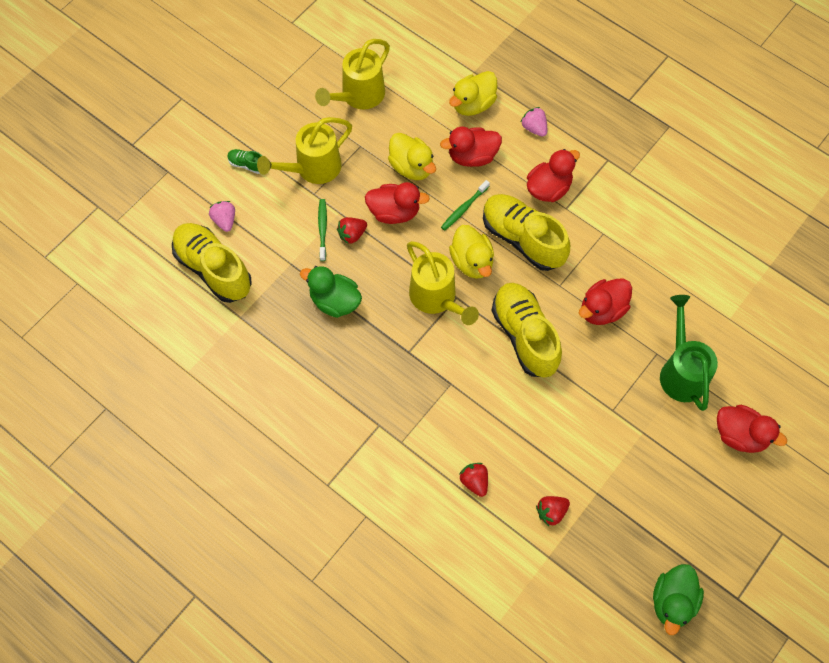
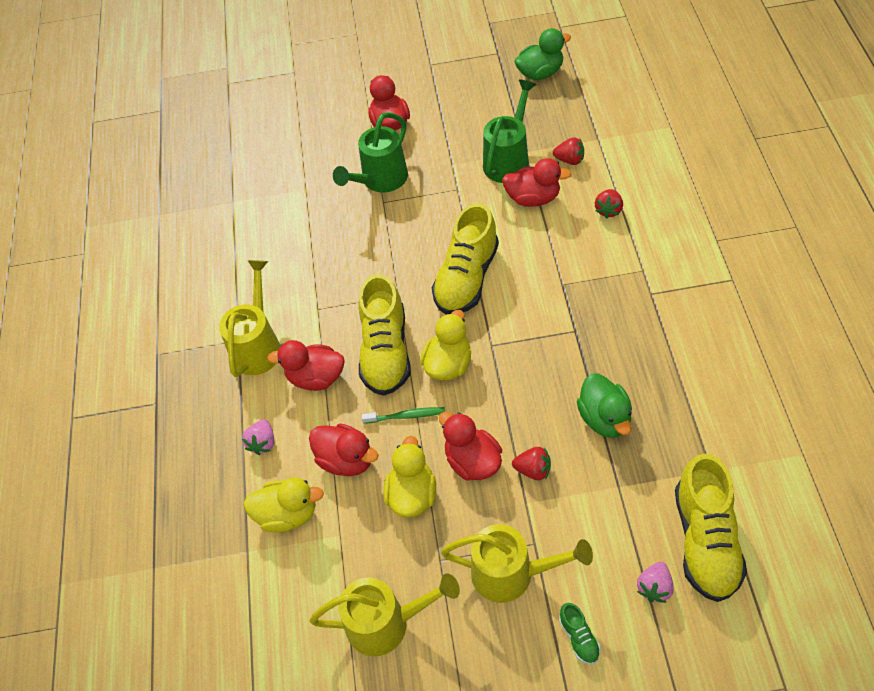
camera: 130 degrees left, 10 degrees down
green toothbrush [318,199,327,261] -> none
yellow watering can [407,241,479,325] -> yellow watering can moved to [219,260,280,377]
red duck [579,278,632,325] -> red duck moved to [502,158,571,207]
none -> green watering can [483,79,537,183]

